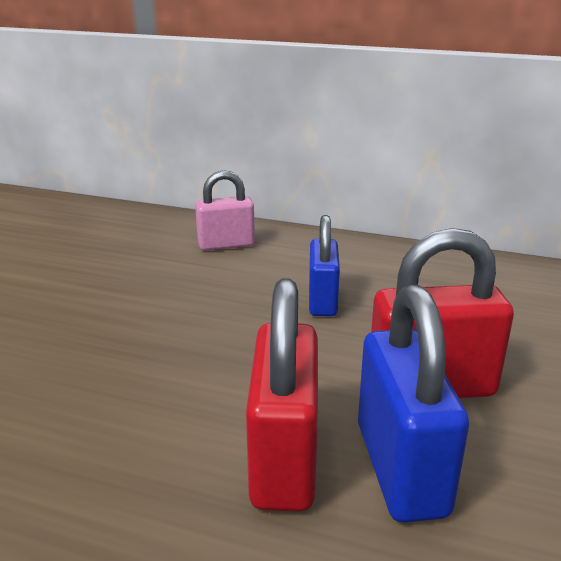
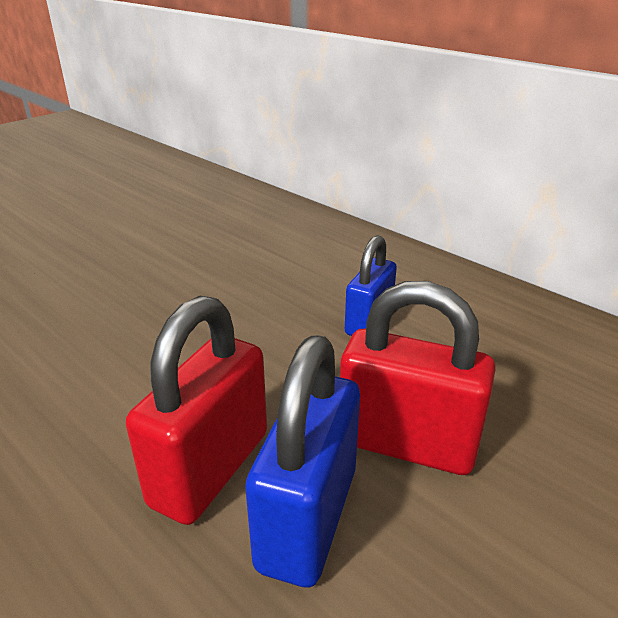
camera: 25 degrees right, 5 degrees up
pink padlock [195,170,255,251] -> none

